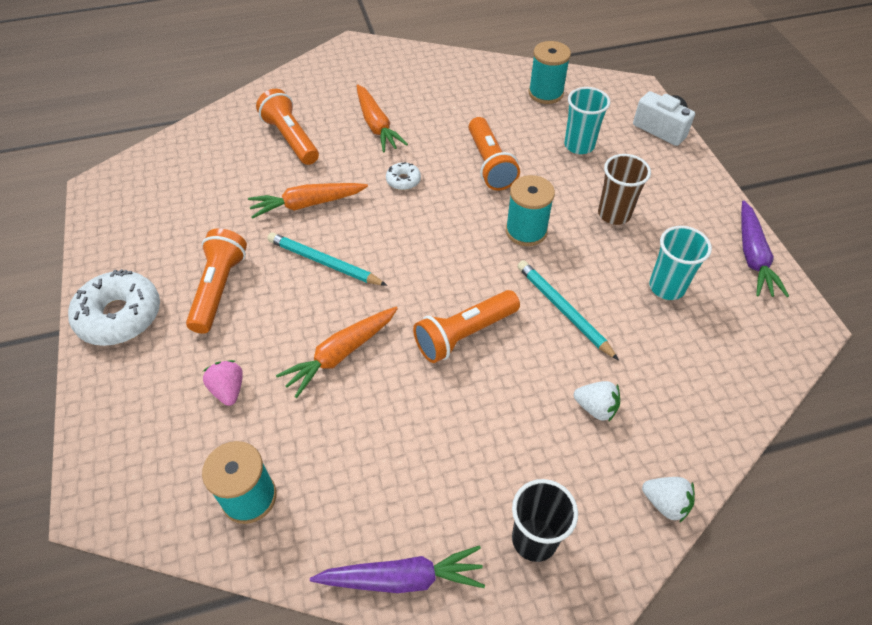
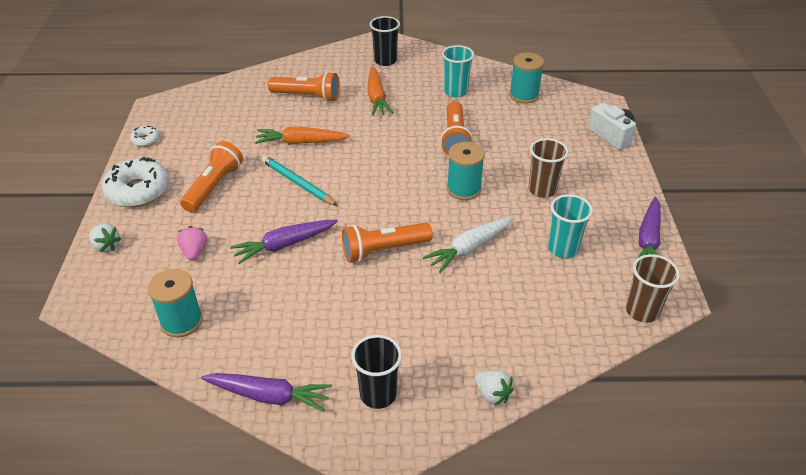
camera: 15 degrees right, 10 degrees down
orange flashlight [256,89,319,165] -> orange flashlight turned 120 degrees clockwise [268,72,340,102]
orange carrot [276,307,398,398] -> purple carrot [230,219,338,264]
white donut [386,162,421,190] -> white donut moved to [130,126,160,147]
turquoise pencil [517,260,619,361] -> white carrot [423,216,513,273]
turquoise cup [564,87,610,154] -> turquoise cup moved to [442,45,474,97]
white strawberry [574,381,620,422] -> white strawberry moved to [89,223,121,252]
none -> black cup [370,16,400,66]
none -> brown cup [626,254,680,323]

